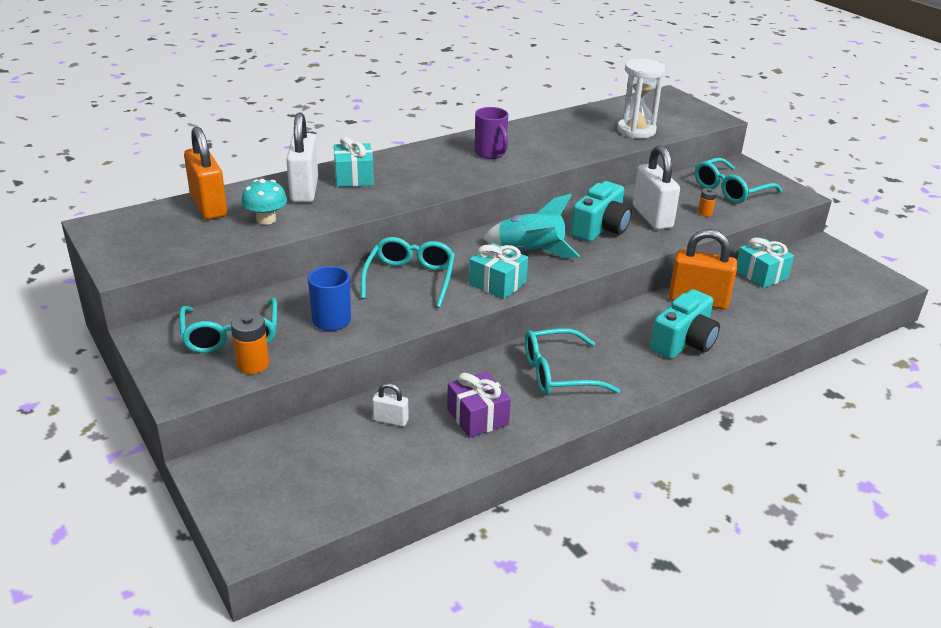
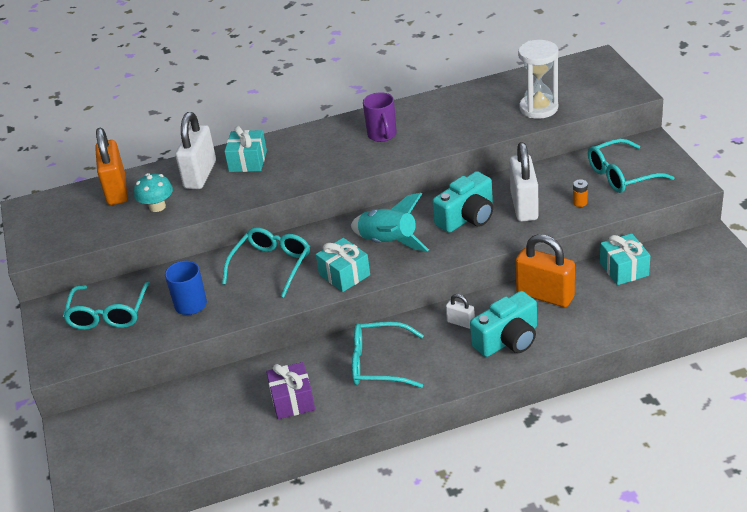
camera: 20 degrees right, 5 degrees up
orange battery [231,313,269,374] -> none
white padlock [372,383,408,427] -> white padlock moved to [446,294,475,329]

